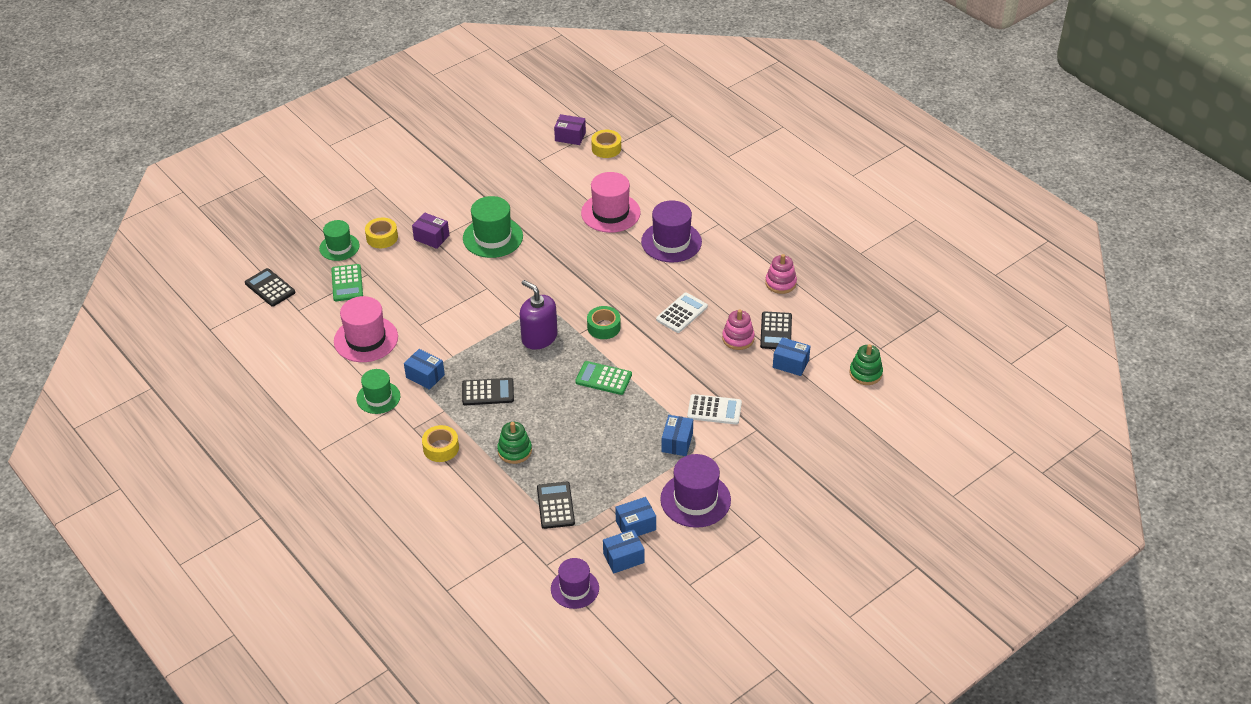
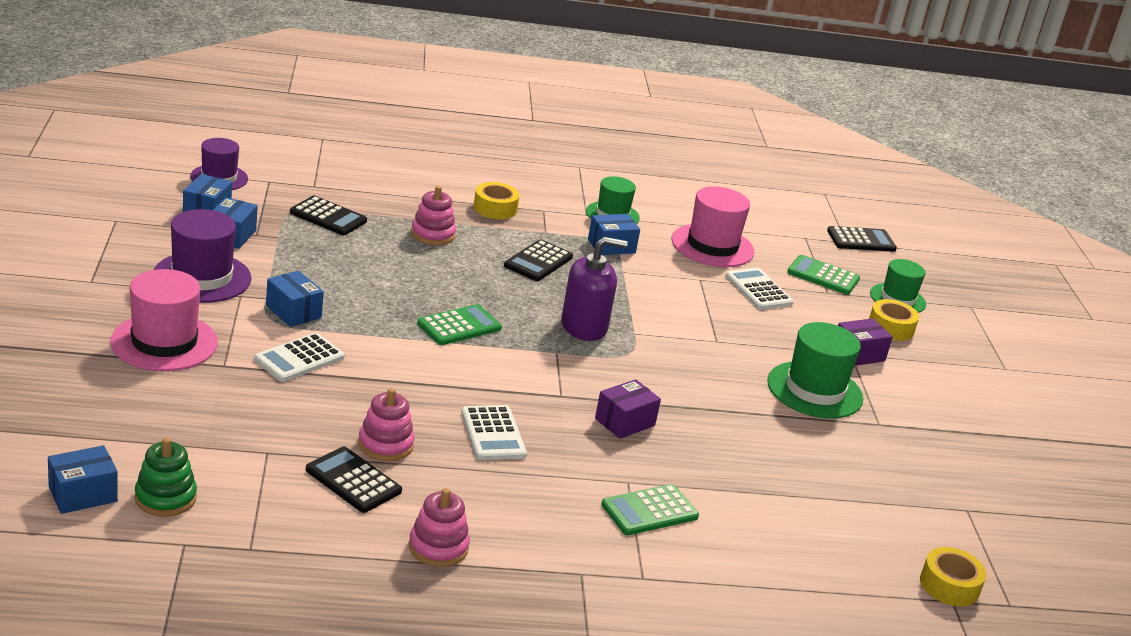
camera: 120 degrees right, 15 degrees down
green stacking toy [497,422,532,464] -> pink stacking toy [411,186,456,245]
purple box [554,114,586,145] -> purple box moved to [595,379,661,439]
pink hat [581,172,641,233] -> pink hat moved to [110,269,218,371]
green tape [587,306,621,339] -> none
purple hat [641,200,702,263] -> green calculator [601,484,699,535]
blue box [773,337,811,376] -> blue box moved to [48,445,118,514]
none -> white calculator [725,268,794,310]

